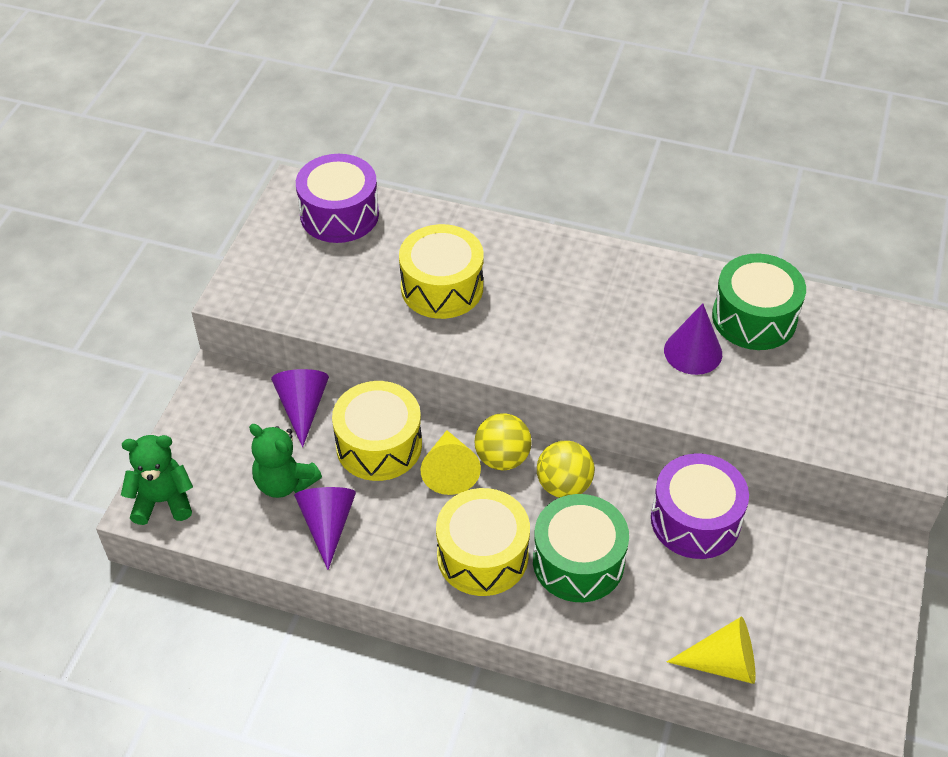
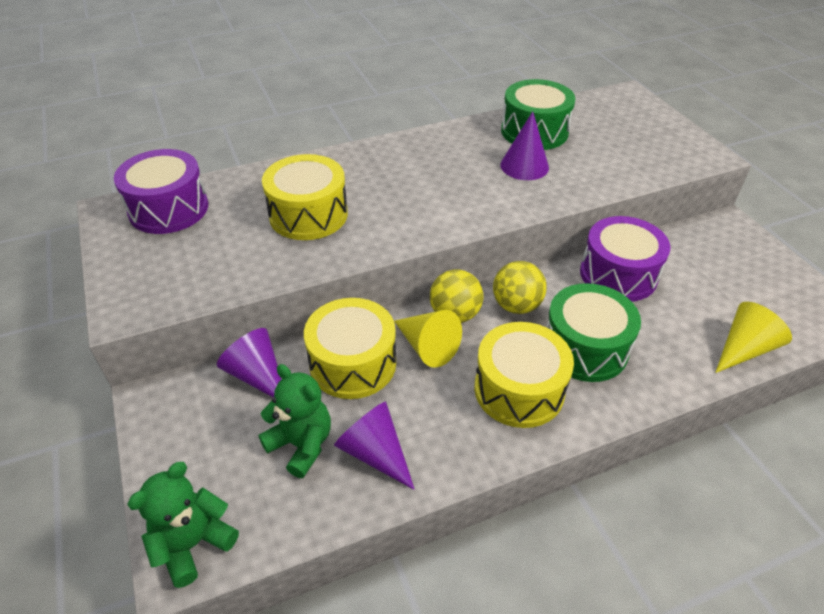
camera: 40 degrees left, 5 degrees down
green teddy bear [249,424,322,498] -> green teddy bear turned 135 degrees counterclockwise [259,364,331,478]

